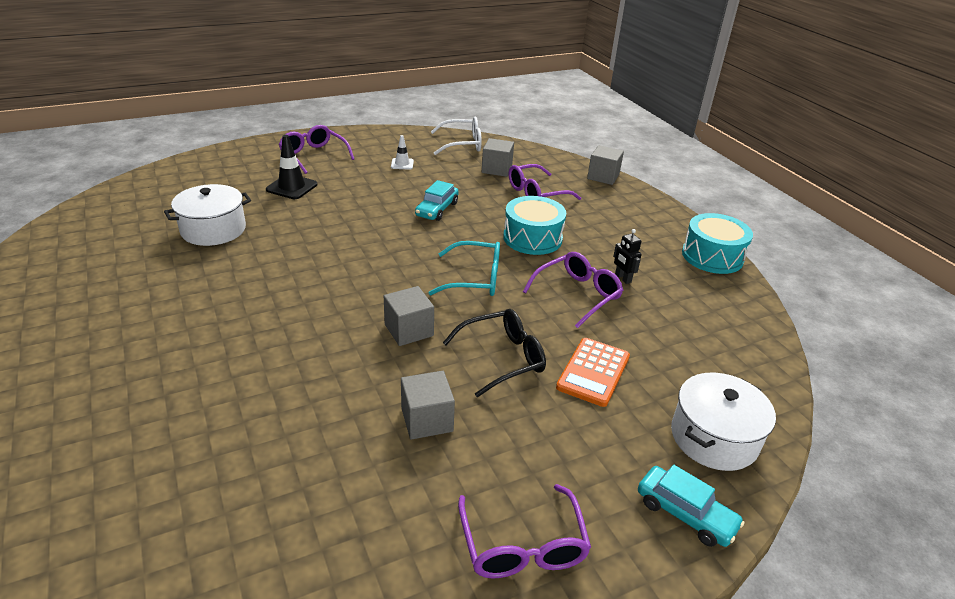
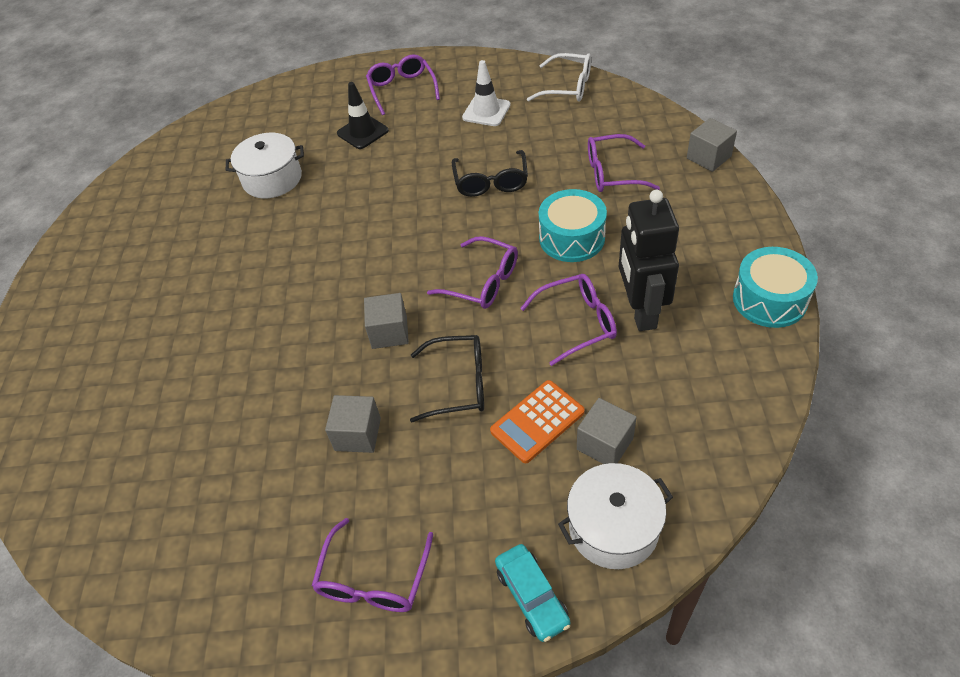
camera: 30 degrees right, 15 degrees up
white traffic cone [391,135,414,170] -> white traffic cone [462,60,510,126], size x1.67
turquoise car [415,180,459,221] -> black glasses [452,150,528,197]
turquoise glasses [429,241,500,296] -> purple glasses [427,236,518,309]
grey cube [482,138,514,177] -> grey cube moved to [577,398,637,464]
black robot [613,229,642,284] -> black robot [618,190,679,331], size x2.45

